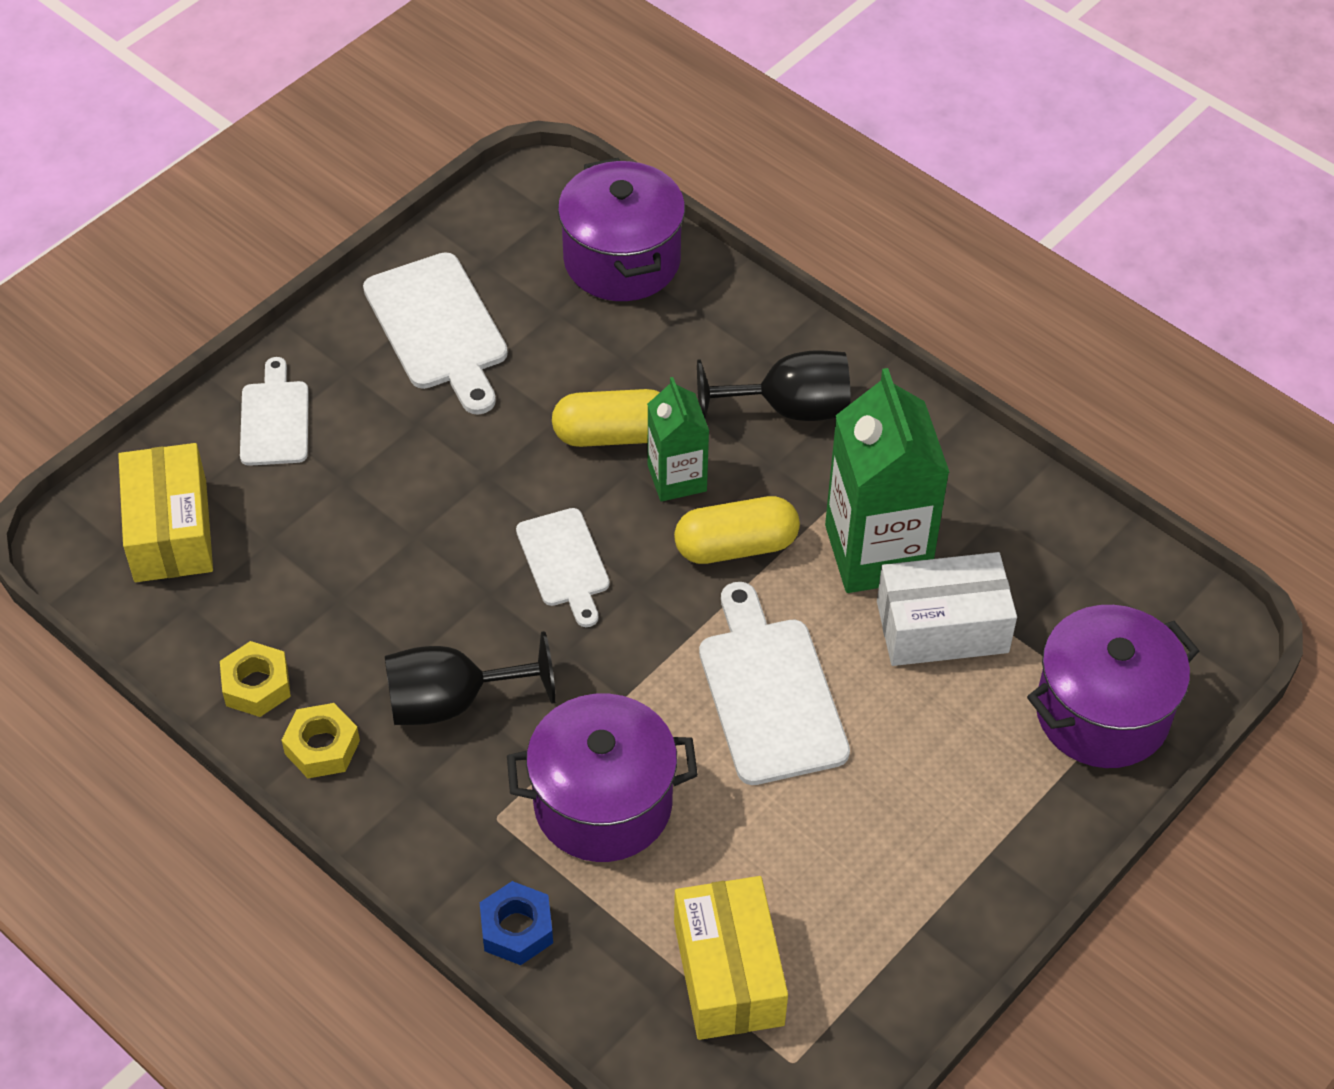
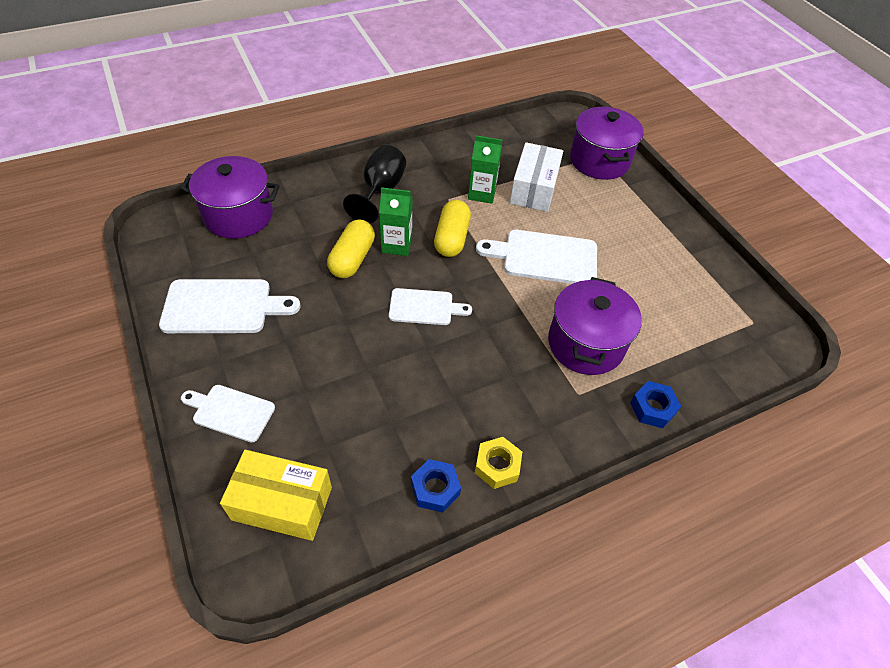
camera: 70 degrees left, 0 degrees up
yellow nut [220,641,291,717] -> blue nut [411,459,461,513]
black goblet [385,631,556,725] -> none
yellow box [674,876,788,1040] -> none
green carton [825,368,950,593] -> green carton [468,135,502,204], size x0.57

